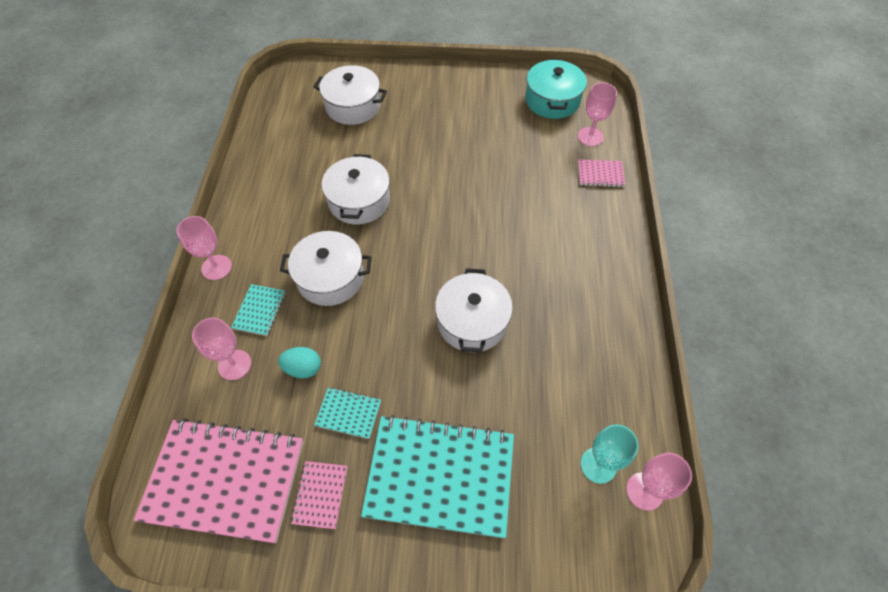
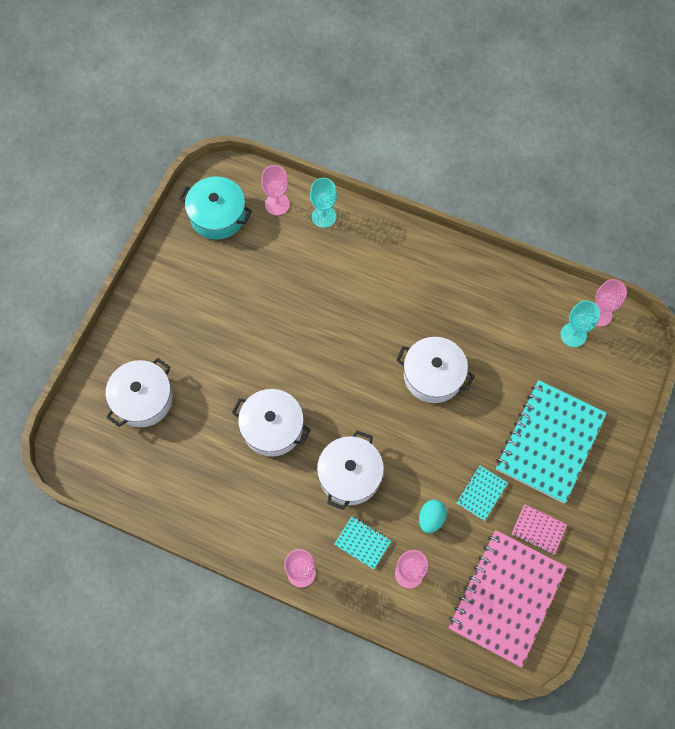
camera: 70 degrees left, 10 degrees up
pink notebook [578,159,625,187] -> turquoise goblet [310,178,337,228]

